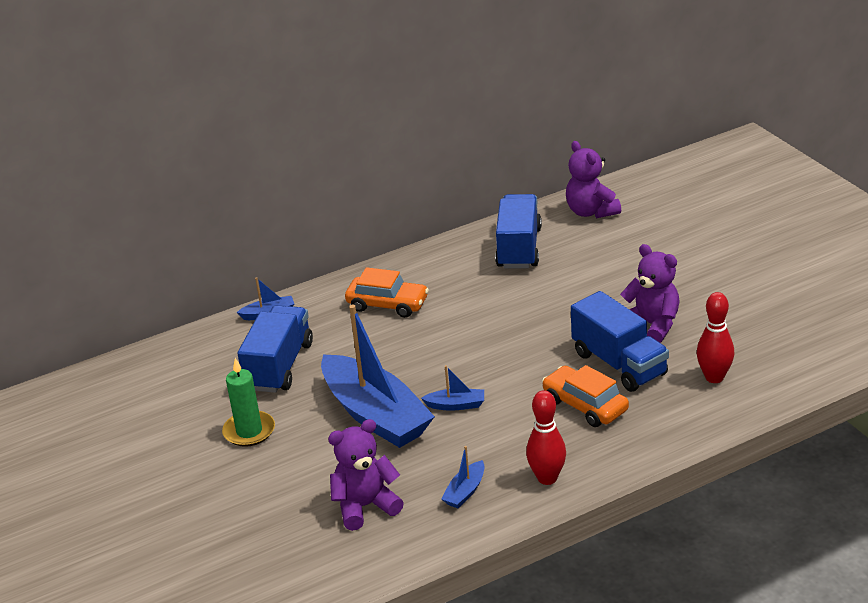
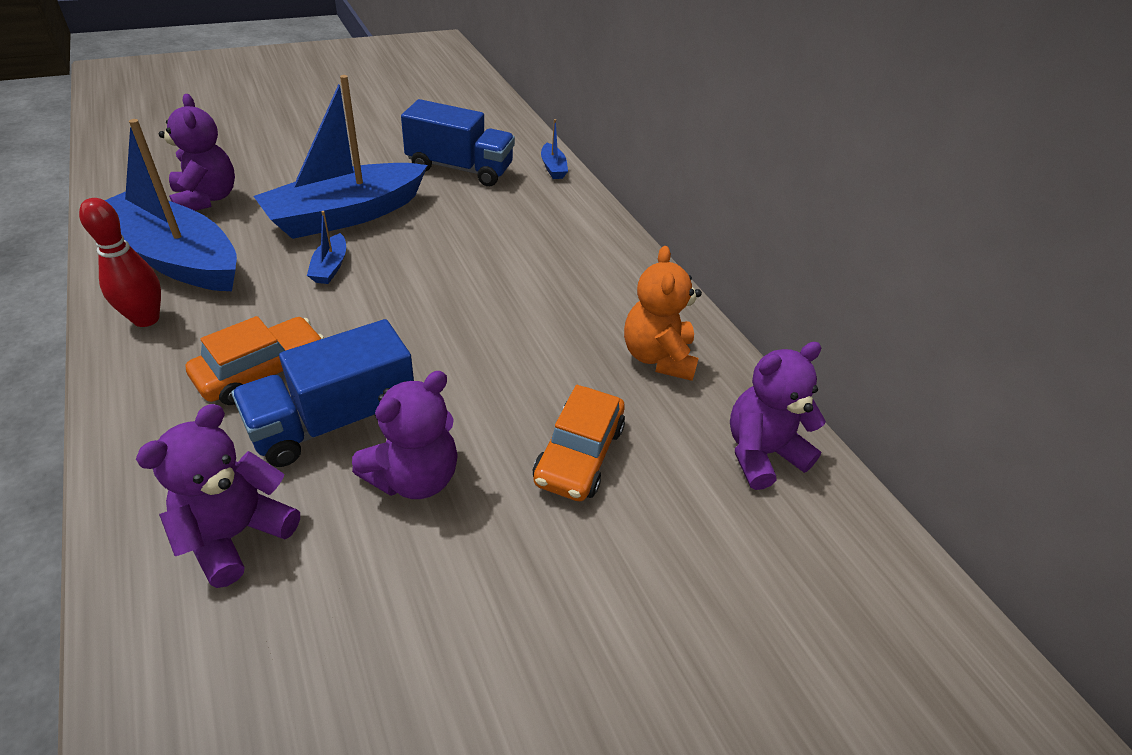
camera: 85 degrees right, 10 degrees up
green candle [222,358,275,447] -> none
orange car [345,267,429,318] -> orange car moved to [533,385,625,501]
blue boat [441,446,484,508] -> blue boat [104,119,237,291], size x2.49
blue truck [495,194,542,269] -> orange teddy bear [624,246,702,381]
red bowling pin [697,292,734,383] -> purple teddy bear [136,404,300,588]

